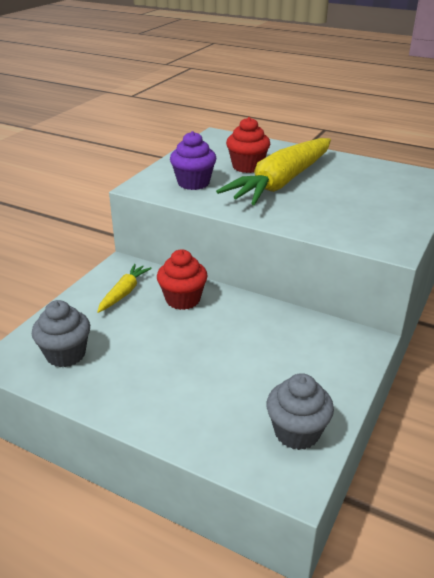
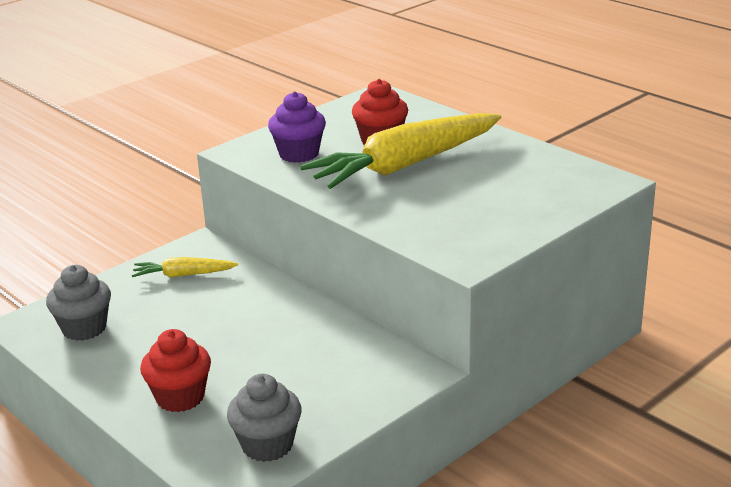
camera: 20 degrees right, 5 degrees down
yellow carrot [97,264,152,313] -> yellow carrot turned 135 degrees counterclockwise [132,257,238,277]
red cupcake [157,249,208,310] -> red cupcake moved to [140,329,211,412]

